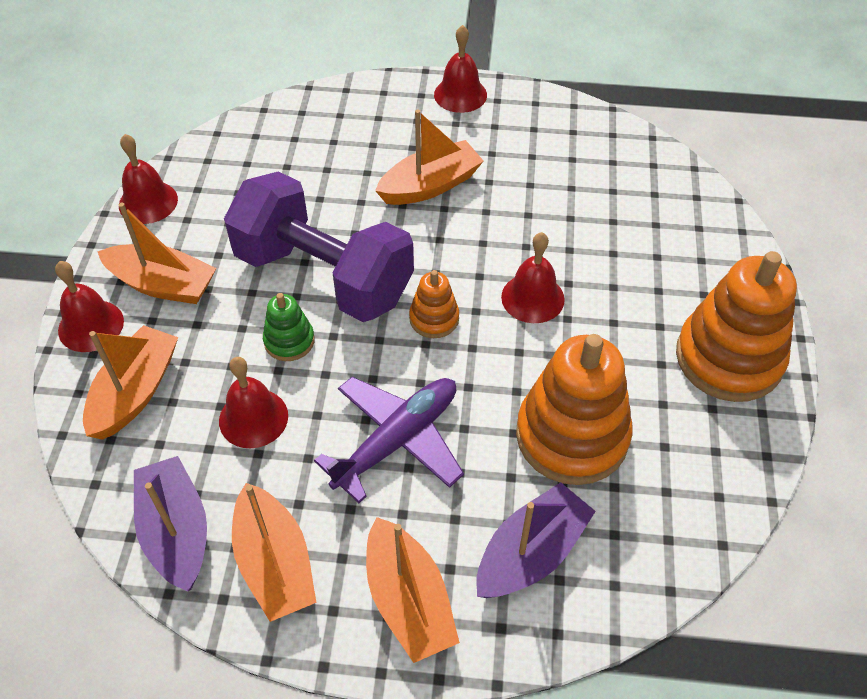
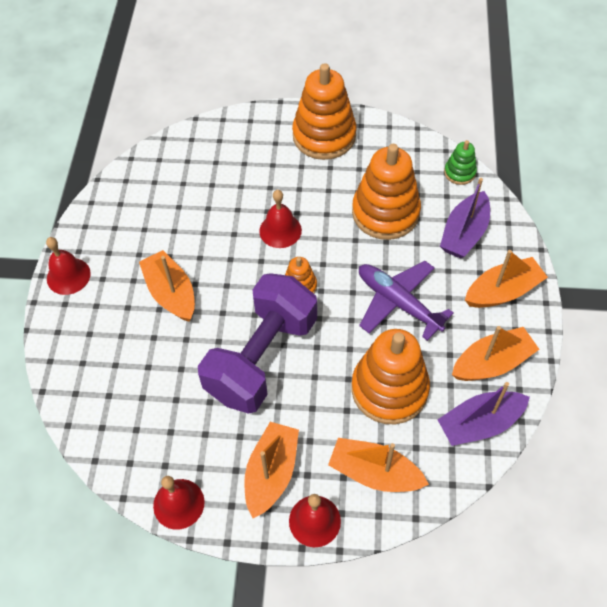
camera: 90 degrees left, 5 degrees up
red bell [219,357,288,448] -> orange stacking toy [352,329,430,424]
green stacking toy [263,293,315,361] -> green stacking toy moved to [444,140,477,185]
purple boat [476,482,596,598] -> purple boat turned 105 degrees counterclockwise [440,178,490,258]

